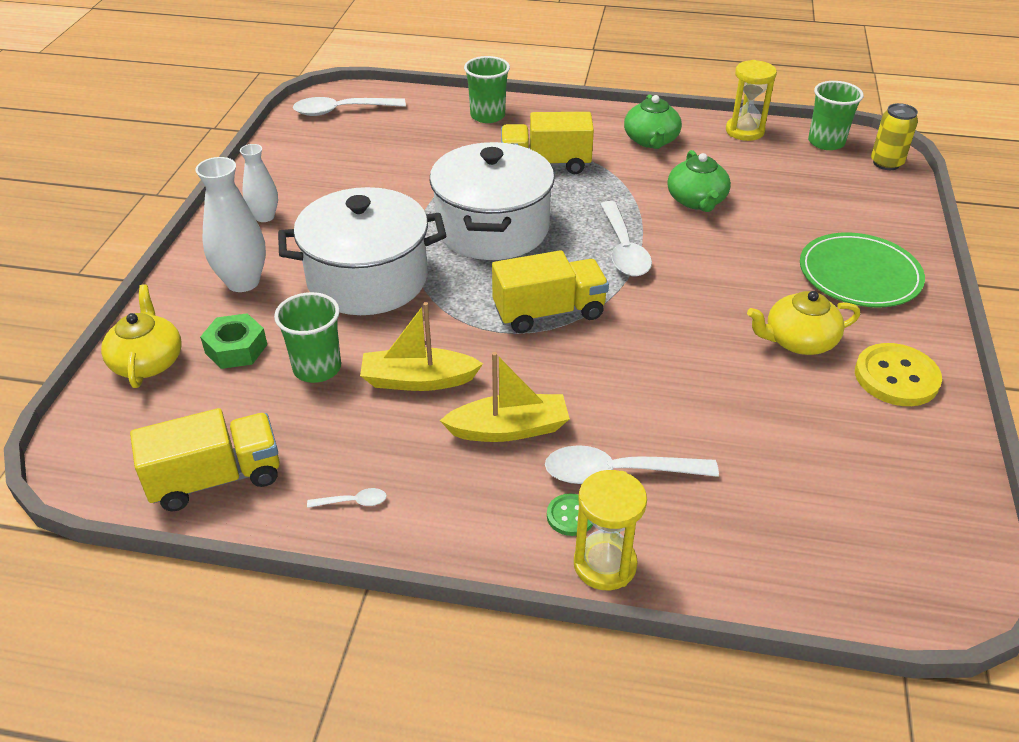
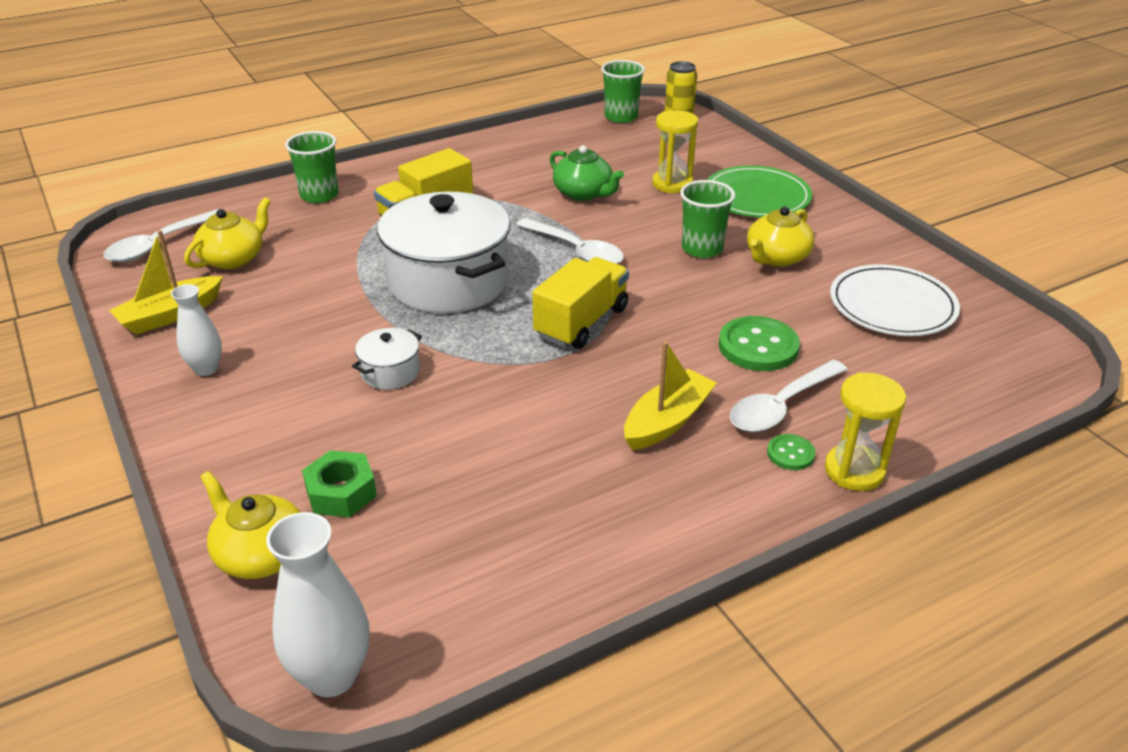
camera: 40 degrees left, 5 degrees down
yellow truck [130,408,280,511] -> none
white vase [195,157,266,292] -> white vase moved to [266,512,370,697]
green cup [274,292,341,383] -> green cup moved to [680,180,735,258]
white pot [278,187,446,315] -> white pot [352,328,422,389], size x0.43
white spoon [307,488,387,508] -> none
yellow boat [360,302,483,391] -> yellow boat moved to [109,230,223,335]
green teapot [624,94,682,149] -> none
yellow hourglass [726,60,777,141] -> yellow hourglass moved to [652,110,698,193]
yellow button [855,343,942,406] -> none
none -> yellow teapot [184,197,271,269]
none -> green button [719,316,800,371]
none -> white plate [830,264,960,336]

